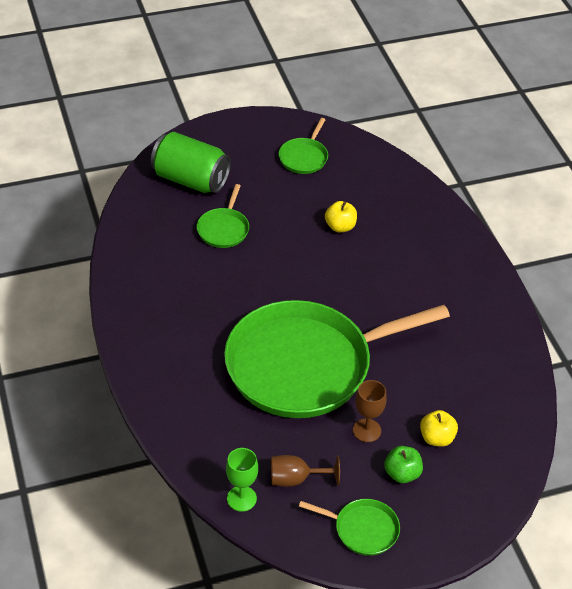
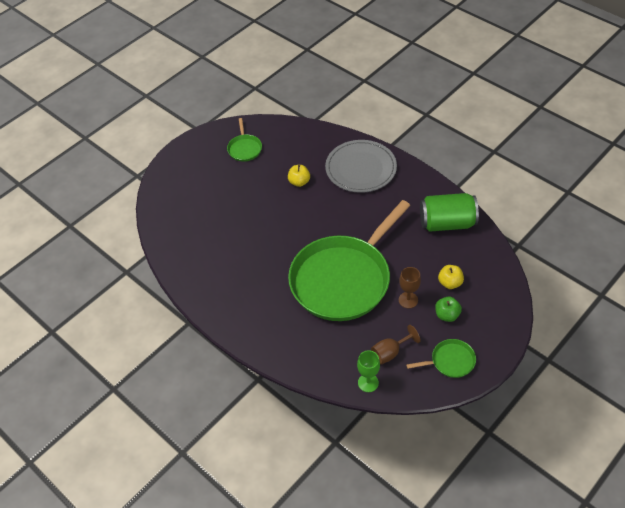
camera: 25 degrees left, 5 degrees up
green can [151,132,231,193] -> green can moved to [420,193,479,232]
green pan [197,184,249,248] -> none
none -> grey plate [325,140,397,193]

